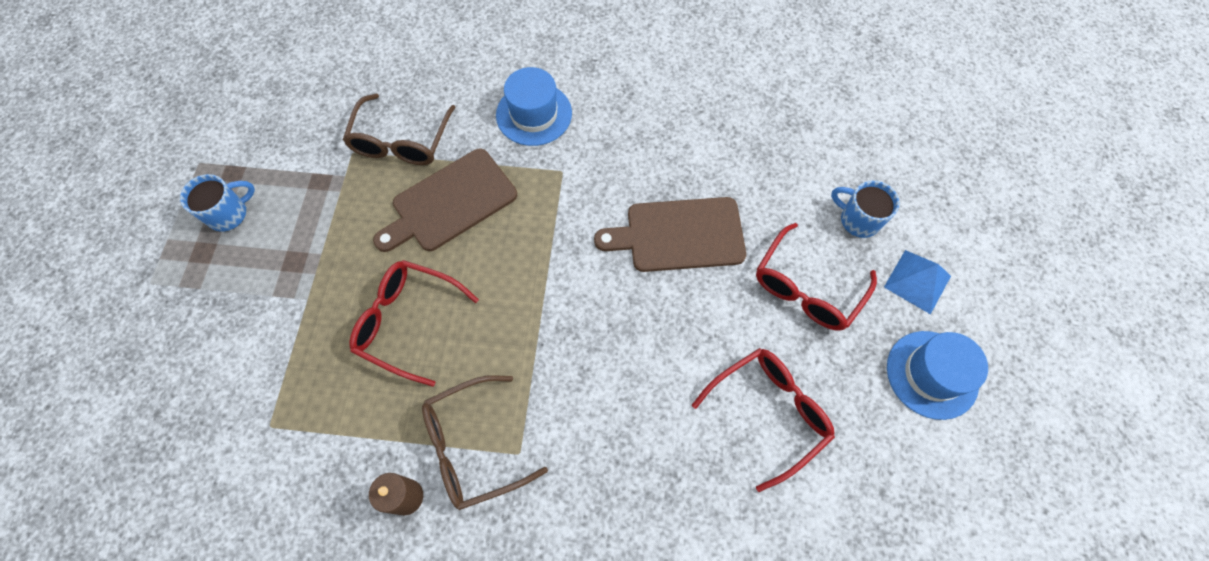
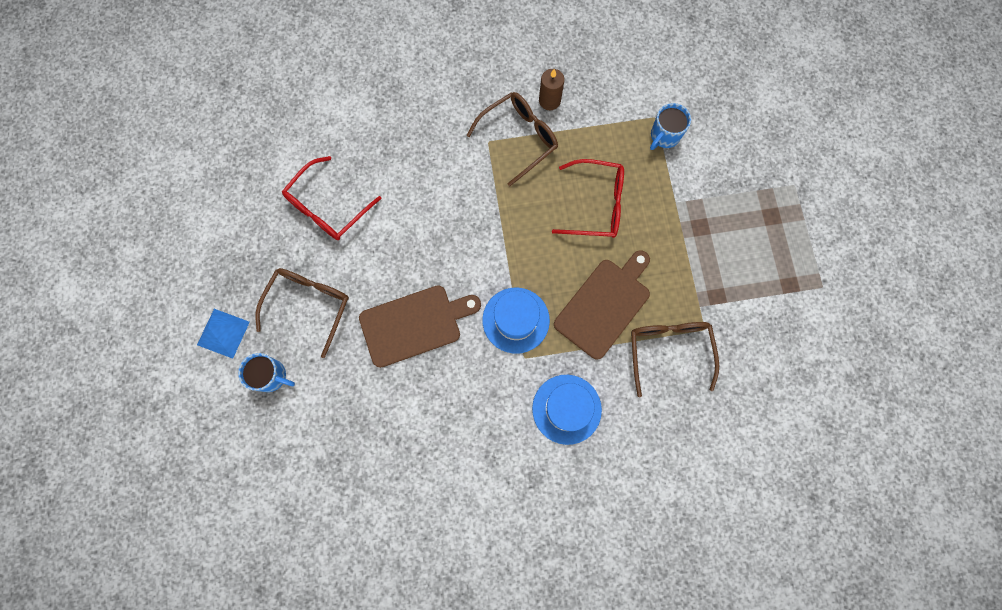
camera: 165 degrees right, 10 degrees up
blue mug [180,174,255,232] -> blue mug moved to [650,103,691,150]
red glasses [756,223,877,331] -> brown glasses [256,268,349,358]
blue hat [887,331,988,420] -> blue hat moved to [482,288,550,354]

